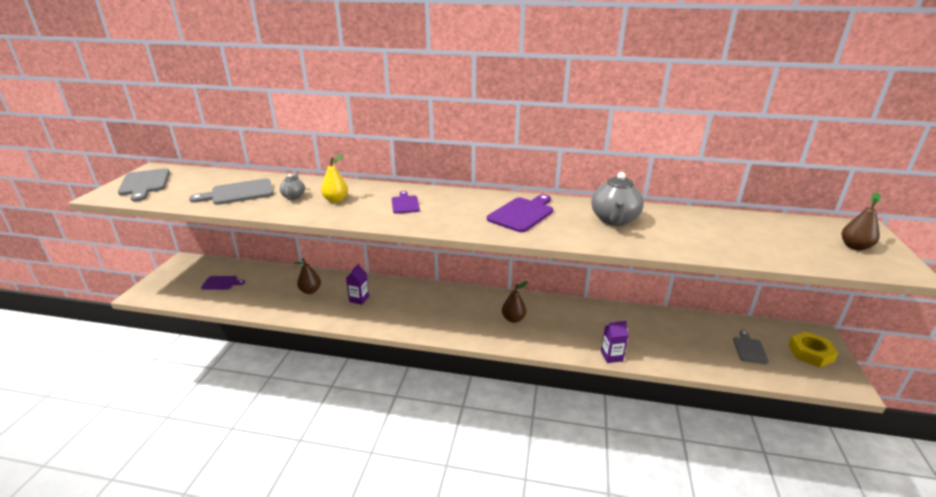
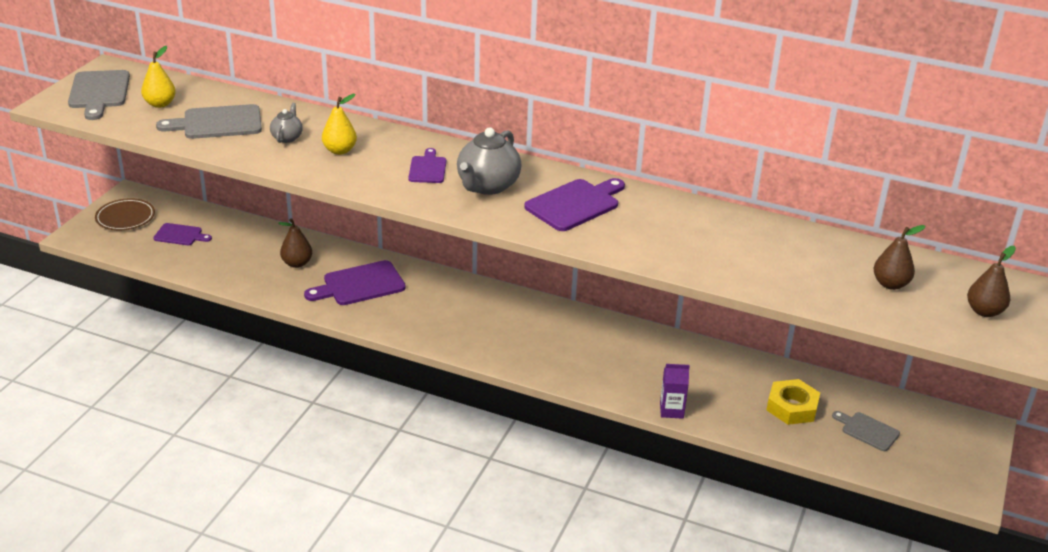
camera: 10 degrees right, 5 degrees up
purple carton [346,264,369,305] -> purple cutting board [304,260,406,305]
brown pear [502,281,528,323] -> brown pear moved to [873,225,925,290]
grey teapot [591,172,644,226] -> grey teapot moved to [457,127,521,195]
grey cutting board [733,330,769,364] -> grey cutting board turned 75 degrees counterclockwise [832,411,900,451]
yellow nut [788,332,838,367] -> yellow nut moved to [766,379,820,425]
none -> brown plate [95,198,155,230]
none -> yellow pear [141,46,176,108]

